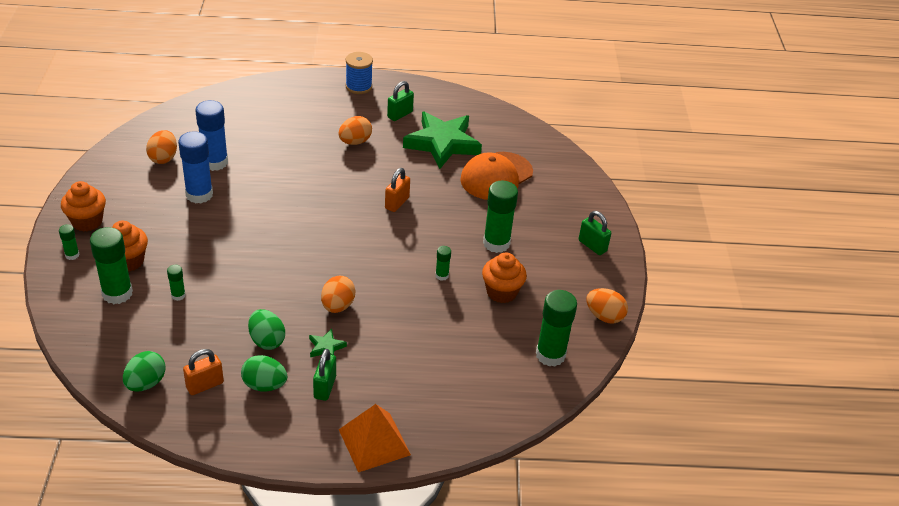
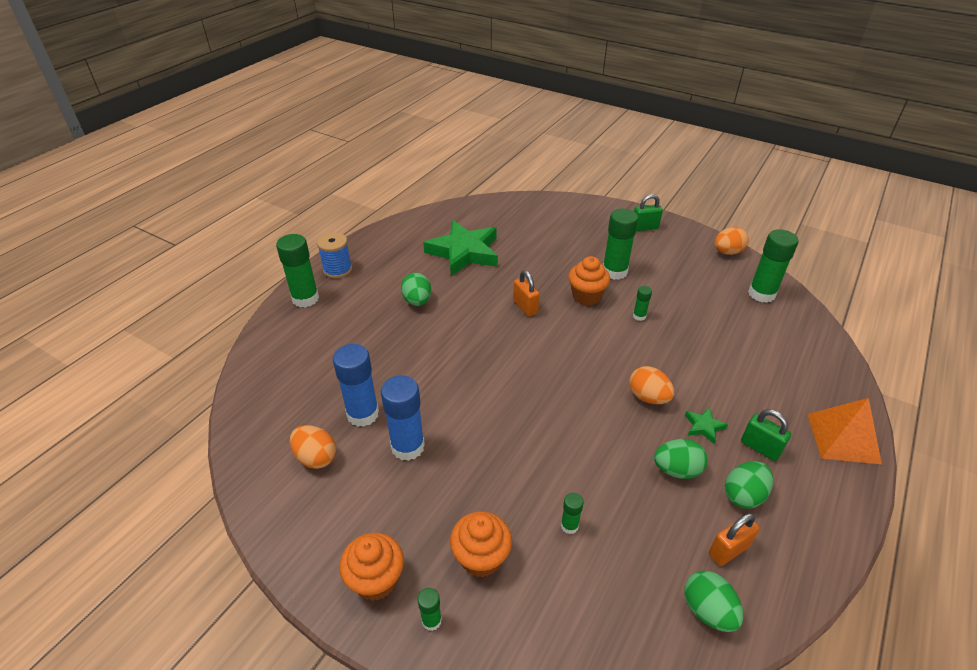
camera: 55 degrees left, 0 degrees up
green glue stick [90,227,133,304] -> green glue stick moved to [276,234,319,308]
orange padlock [183,349,224,395] -> orange padlock turned 60 degrees clockwise [709,513,760,566]
orange egg [338,116,372,145] -> green egg [401,273,431,306]
green padlock [387,81,414,121] -> none
orange cap [460,152,533,200] -> none
orange cupcake [482,253,527,303] -> orange cupcake moved to [568,256,610,305]

